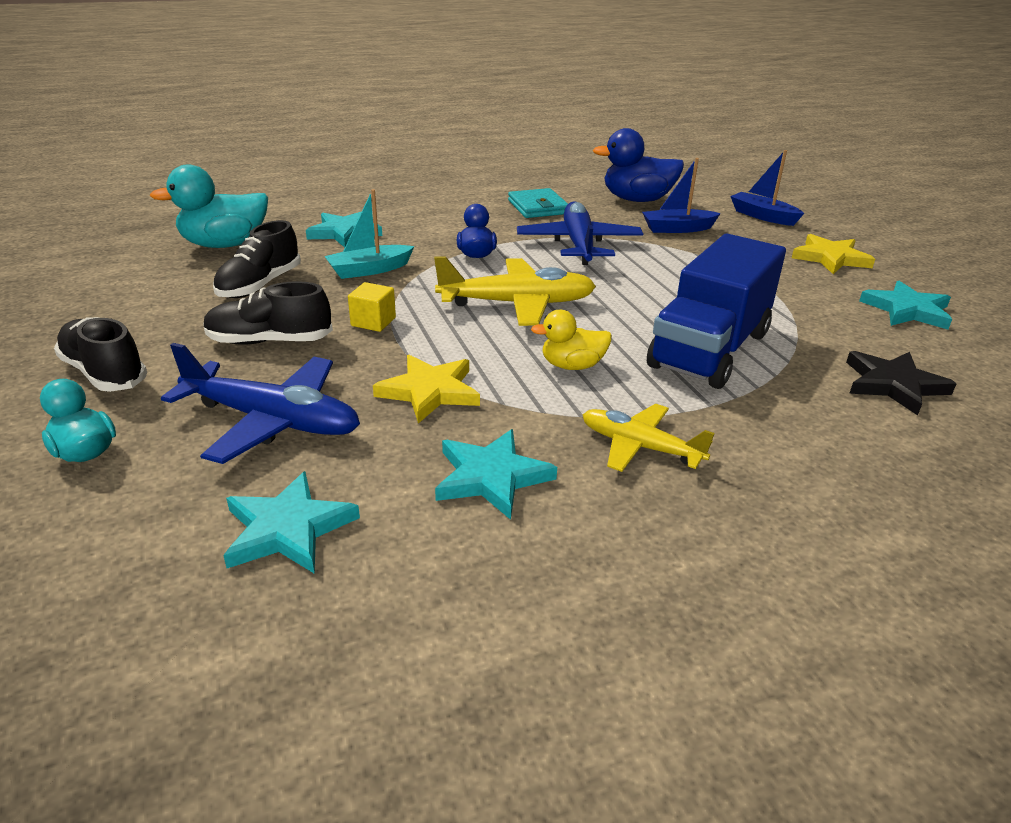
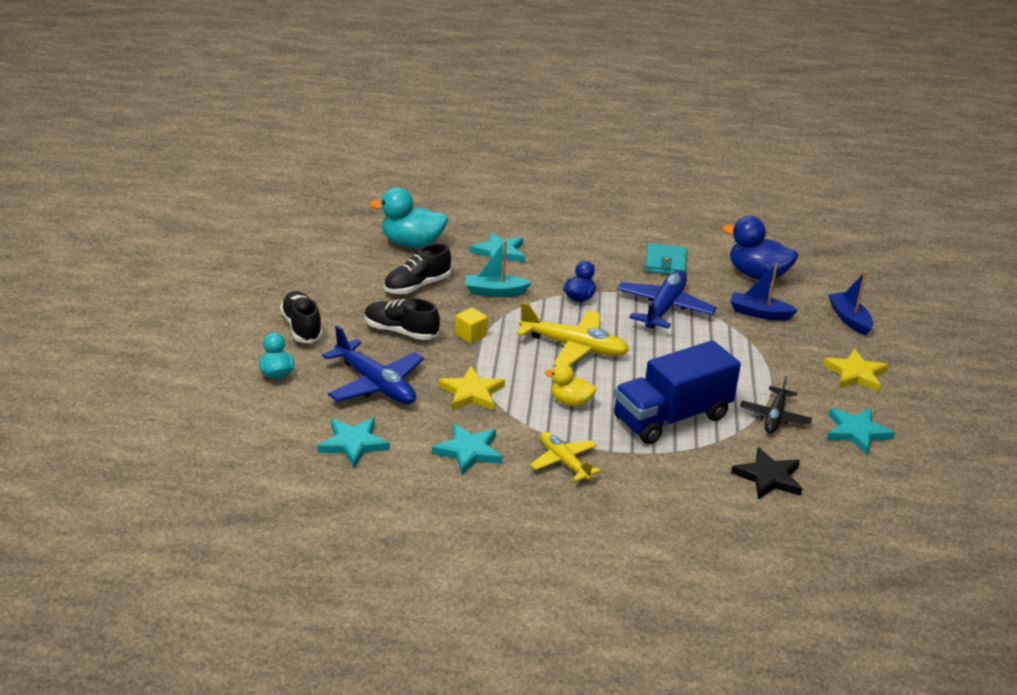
camera: 25 degrees right, 0 degrees up
none -> black plane [740,376,812,433]

